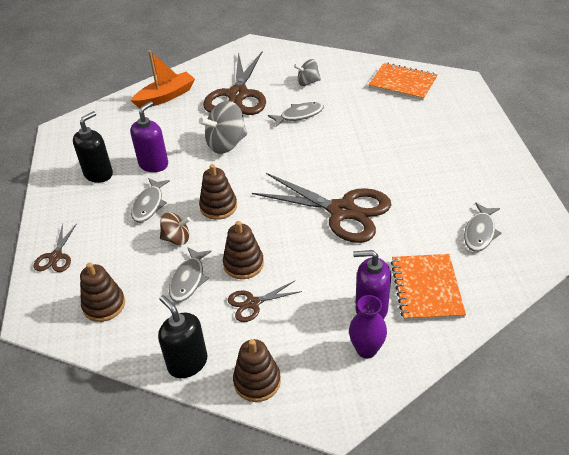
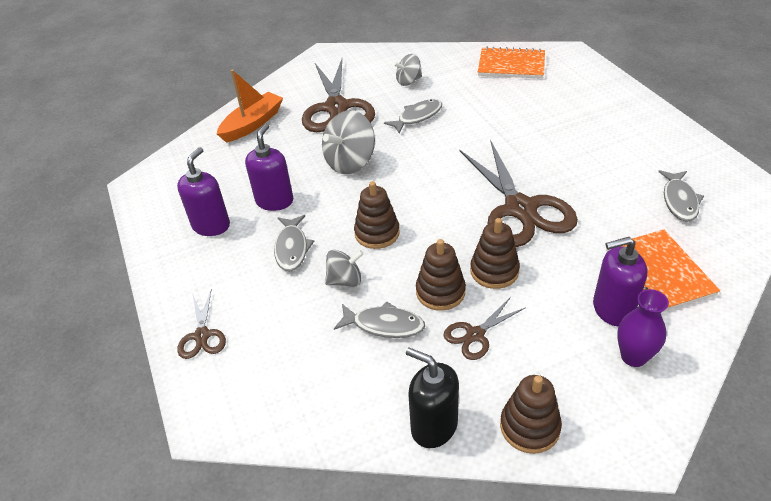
camera: 15 degrees left, 0 degrees up
black soap dispenser [73,111,113,183] -> purple soap dispenser [177,147,230,236]
brown stacking toy [80,263,125,322] -> brown stacking toy moved to [470,218,520,289]
brown spinning top [160,212,191,245] -> grey spinning top [325,250,364,287]
grey fish [169,247,212,302] -> grey fish turned 75 degrees counterclockwise [334,301,425,338]
brown scissors [252,173,391,243] -> brown scissors turned 60 degrees clockwise [459,141,578,247]

